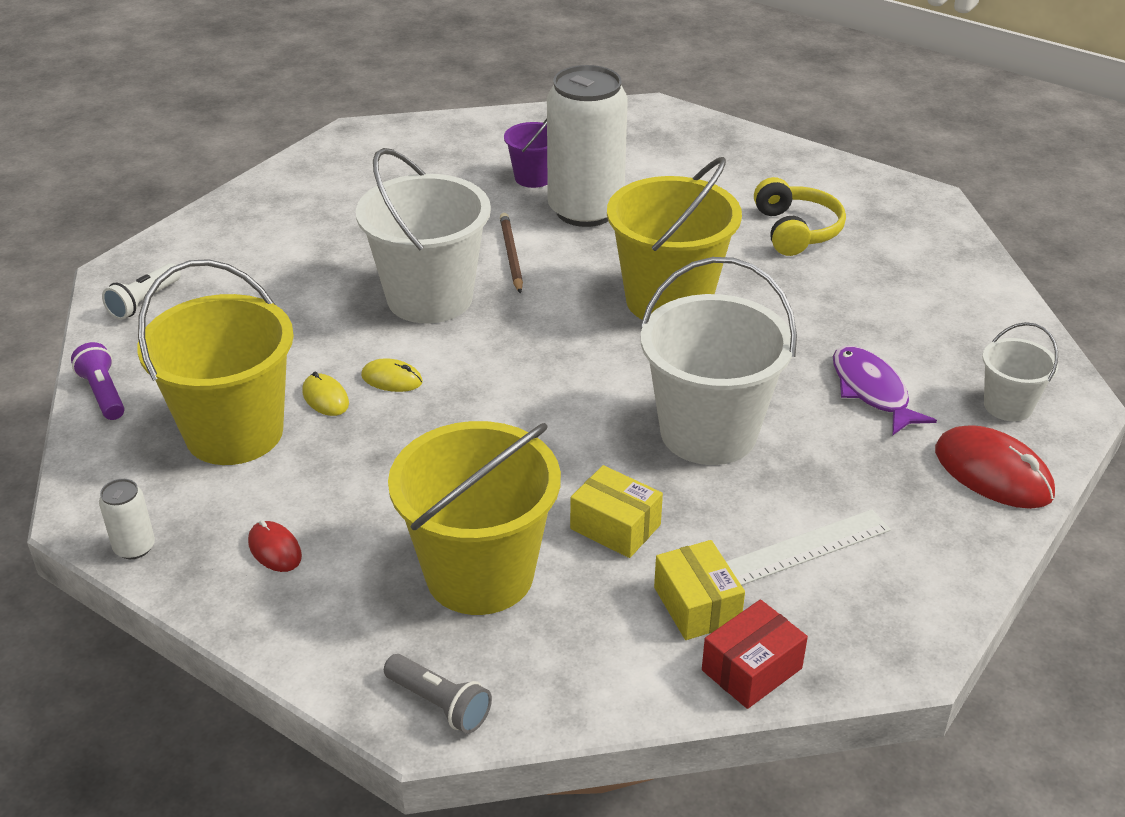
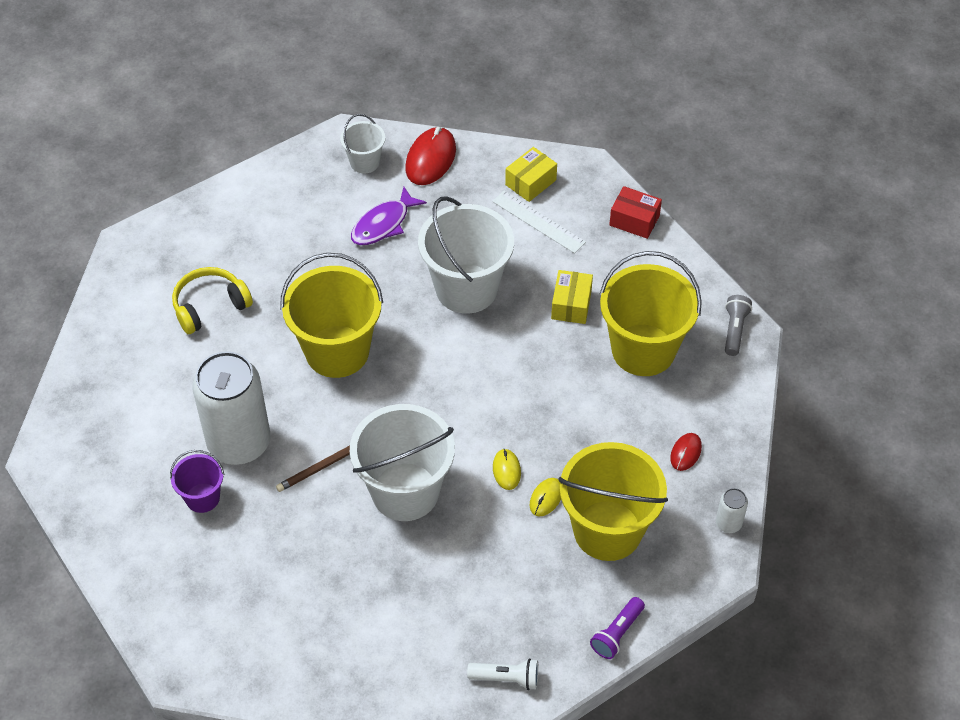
camera: 115 degrees left, 15 degrees up
yellow box [654,540,745,640] -> yellow box moved to [505,147,557,202]

